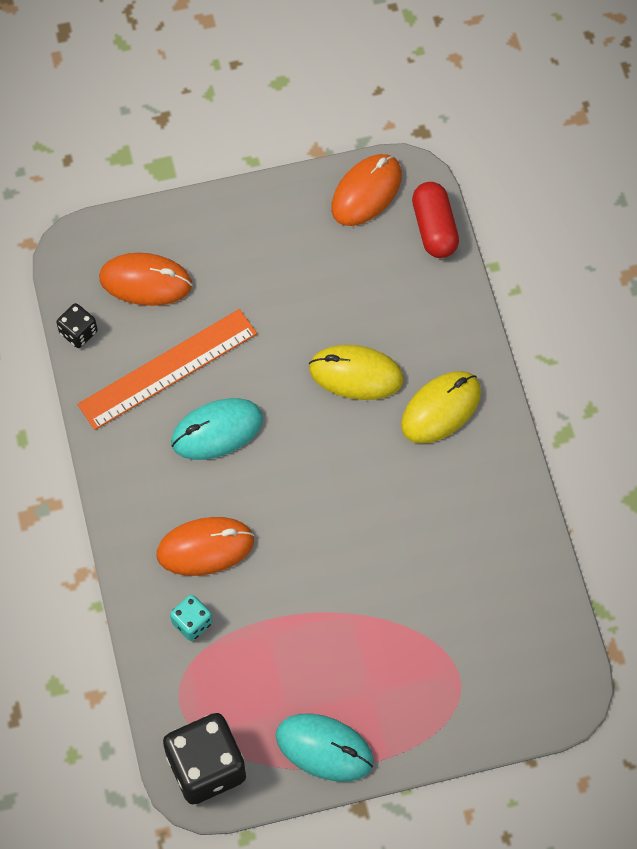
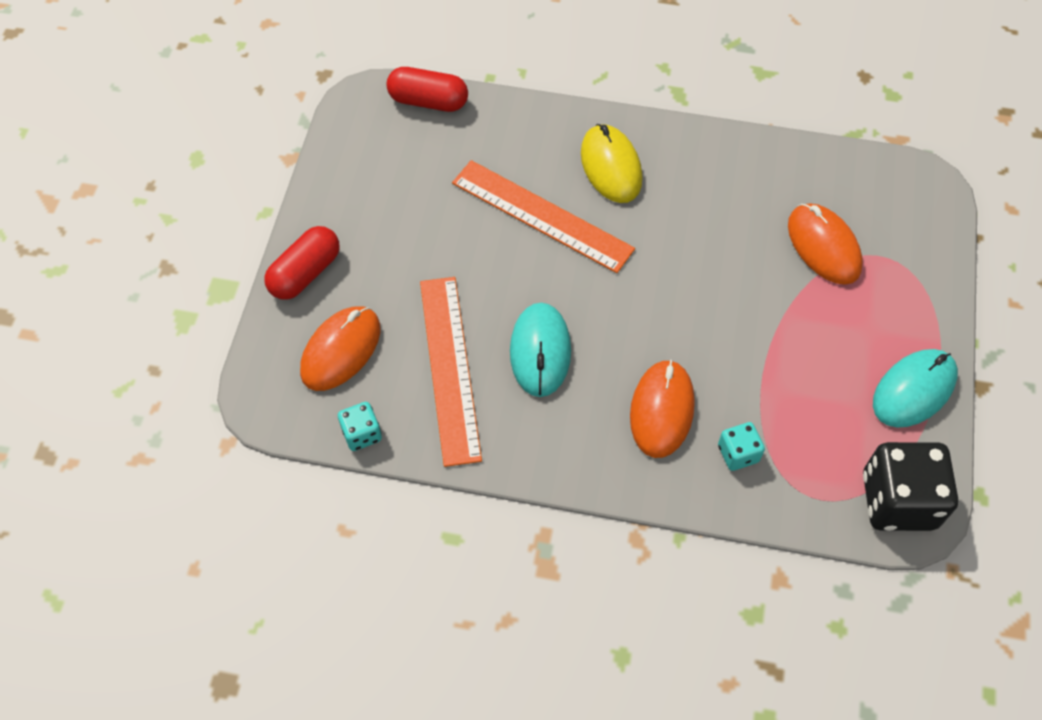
camera: 65 degrees left, 5 degrees down
black dice [56,303,98,348] -> turquoise dice [338,402,382,451]
yellow mouse [309,345,404,400] -> orange ruler [452,160,635,273]
orange mouse [331,154,402,226] -> orange mouse moved to [788,204,863,285]
none -> red capsule [264,226,340,300]

